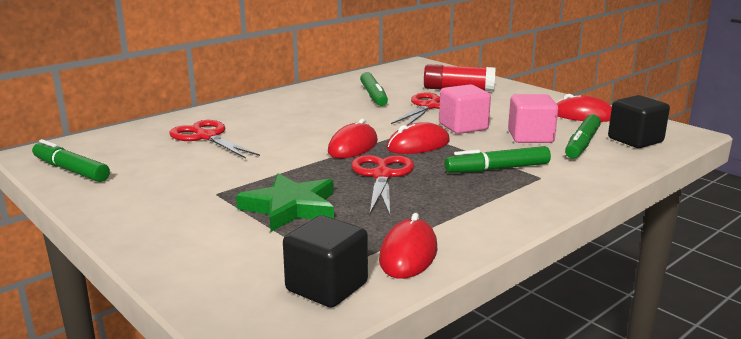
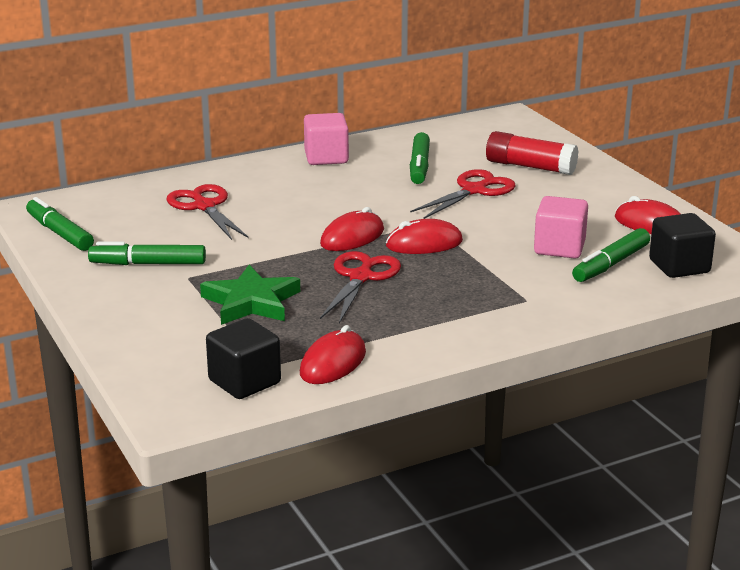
camera: 15 degrees right, 5 degrees up
pink cube [439,84,491,134] -> pink cube moved to [304,113,349,165]
green marker [445,146,551,173] -> green marker moved to [88,242,206,265]

